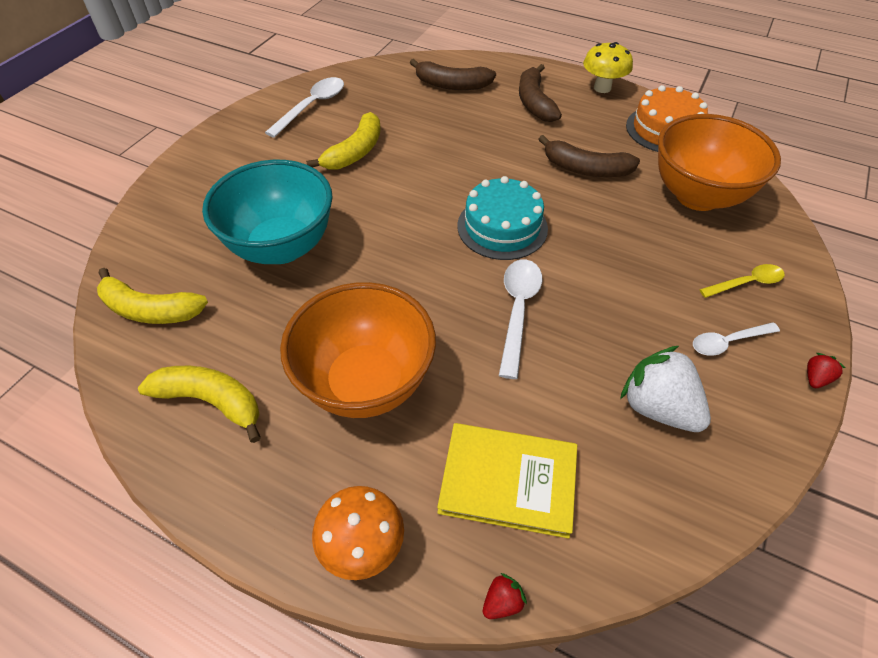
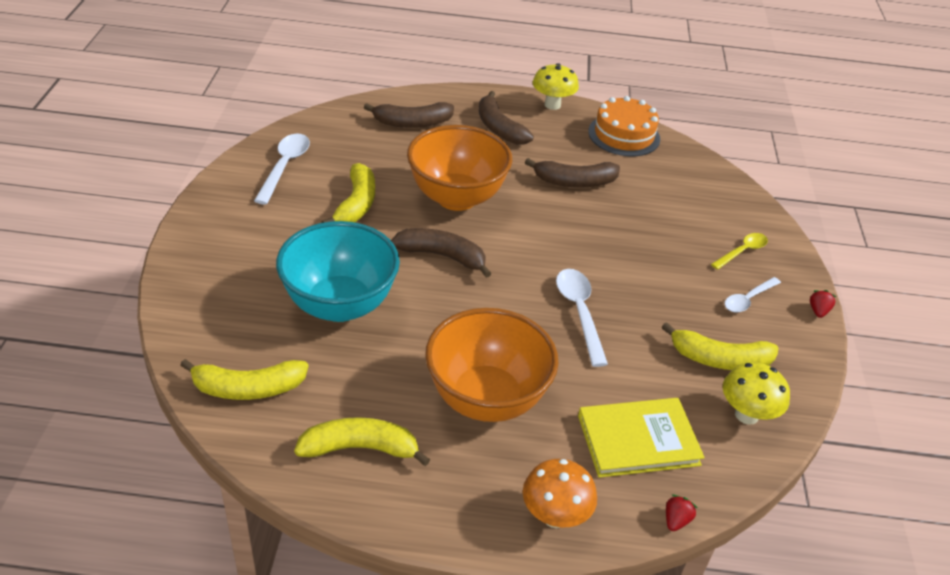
camera: 25 degrees left, 10 degrees down
turquoise cake [457,176,548,260] -> none
white strawberry [620,346,711,432] -> yellow banana [662,322,779,370]
orange bowl [658,114,781,211] -> orange bowl moved to [407,125,512,211]
none -> brown banana [391,228,491,278]
none -> yellow mushroom [723,362,790,425]

